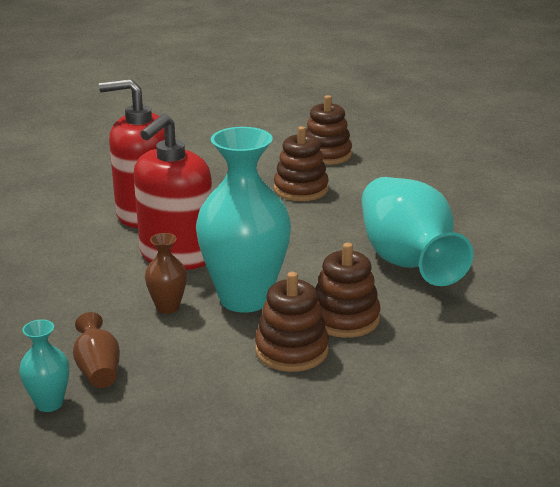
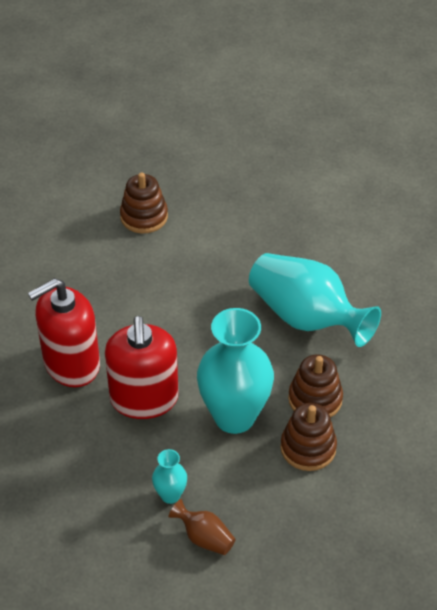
camera: 35 degrees left, 20 degrees up
turquoise vase [19,319,69,412] -> turquoise vase moved to [152,449,187,504]
brown vase [145,233,187,314] -> none
brown stacking toy [274,126,329,201] -> none

